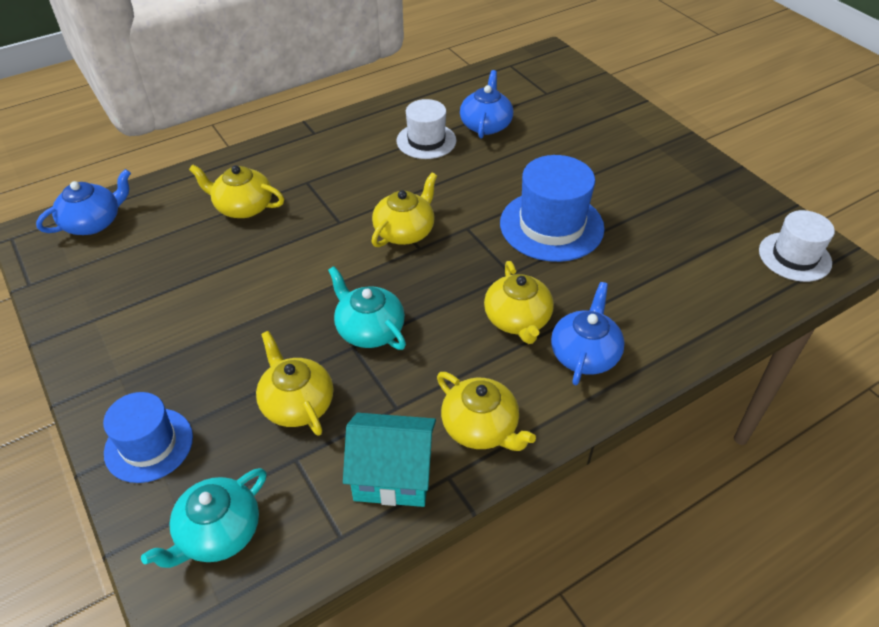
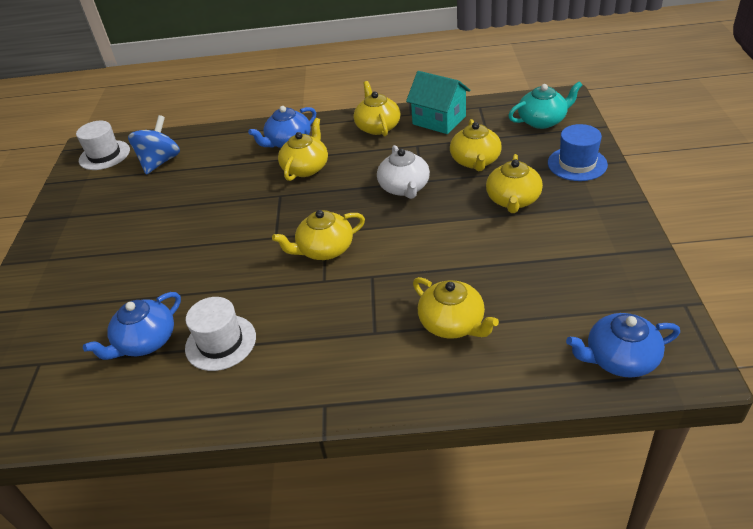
camera: 145 degrees left, 5 degrees down
turquoise teapot [328,266,406,350] -> white teapot [377,145,430,199]
blue hat [500,155,605,262] -> none
none -> blue spinning top [128,115,180,175]
none -> yellow teapot [486,154,543,213]

